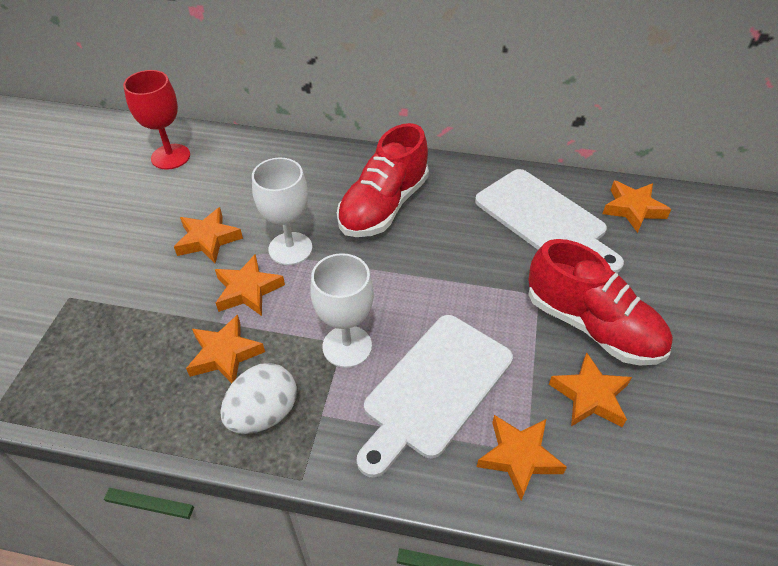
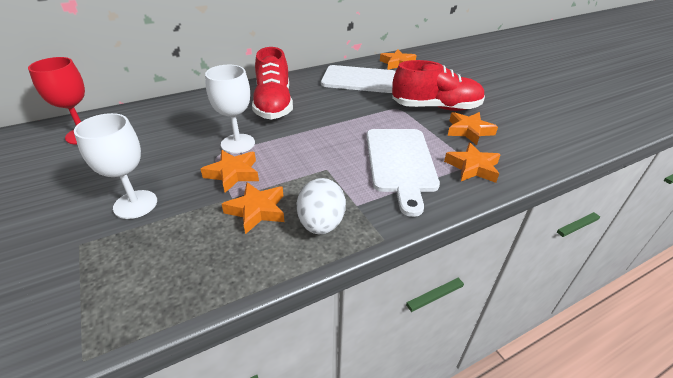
camera: 40 degrees left, 10 degrees down
orange star [174,207,243,263] -> none
white goblet [310,253,374,368] -> white goblet moved to [74,113,157,219]

